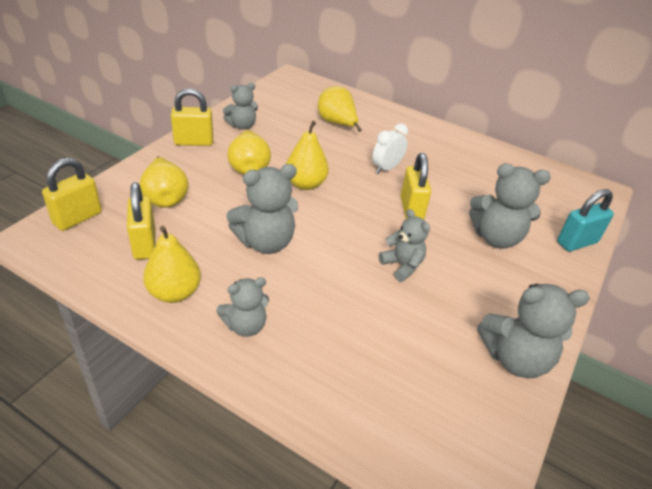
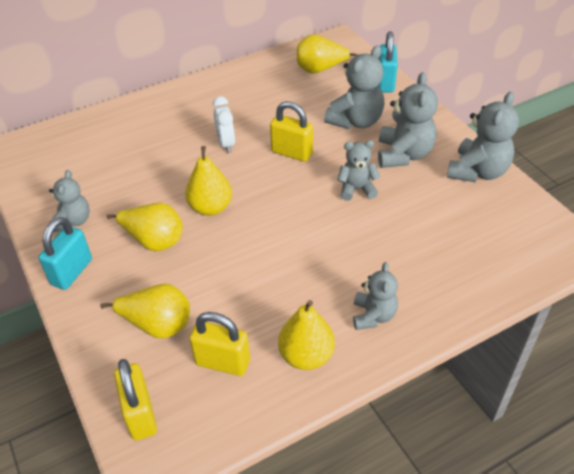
camera: 55 degrees left, 5 degrees up
yellow padlock [171,88,213,146] -> turquoise padlock [39,217,92,290]
grey teddy bear [226,164,298,254] -> grey teddy bear moved to [378,72,438,168]
yellow pear [318,86,361,132] -> yellow pear moved to [297,35,358,74]

